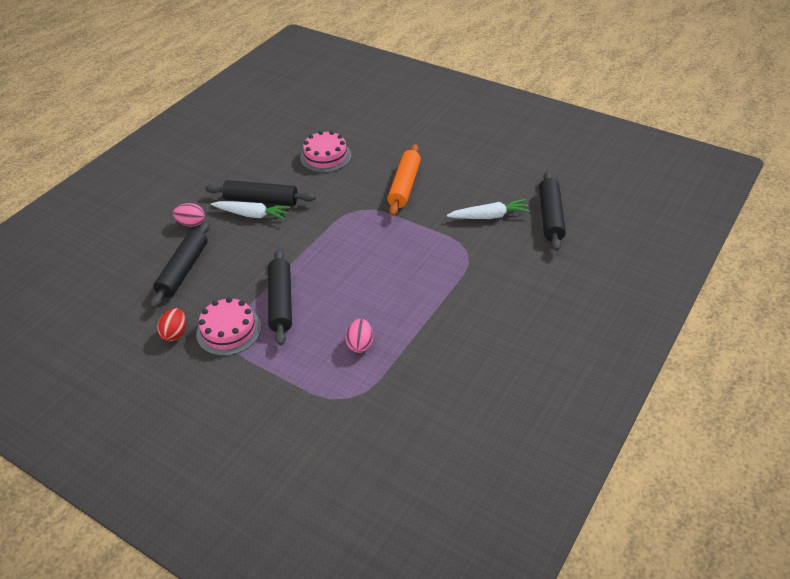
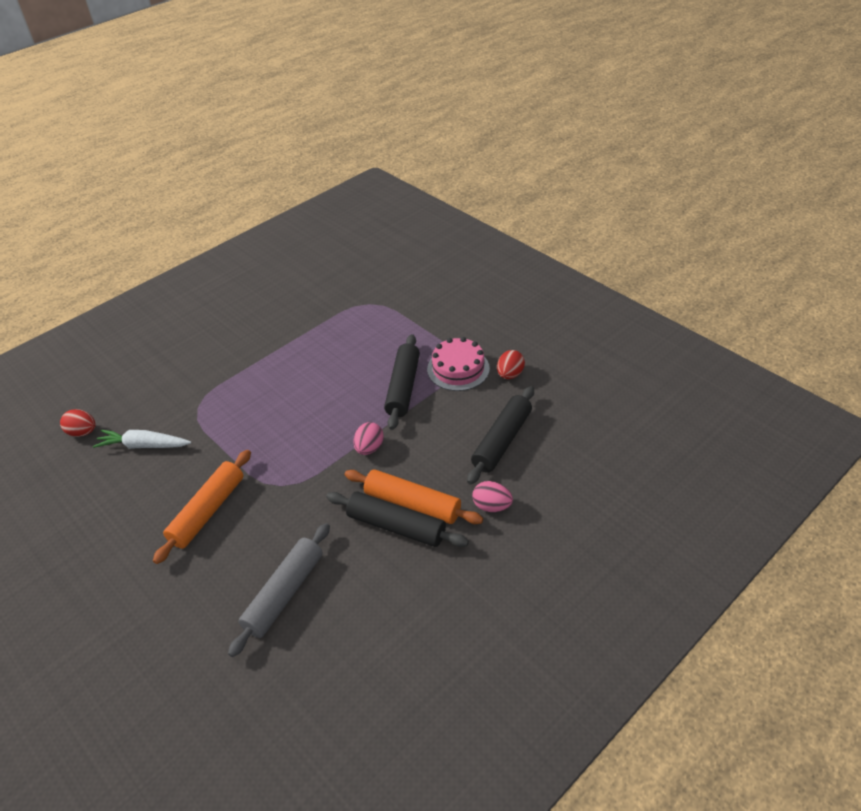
camera: 165 degrees left, 0 degrees up
white carrot [211,201,291,220] -> orange rolling pin [345,469,483,524]
pink cake [300,131,351,173] -> grey rolling pin [228,523,330,657]
pink egg [345,319,373,353] -> pink egg moved to [353,422,384,455]
black rolling pin [539,171,566,251] -> red egg [60,409,96,437]

